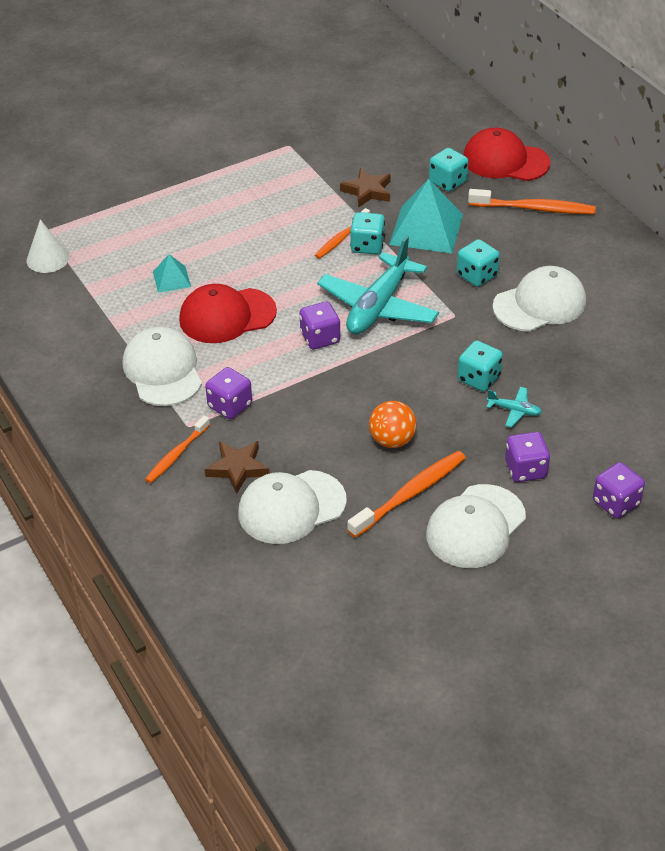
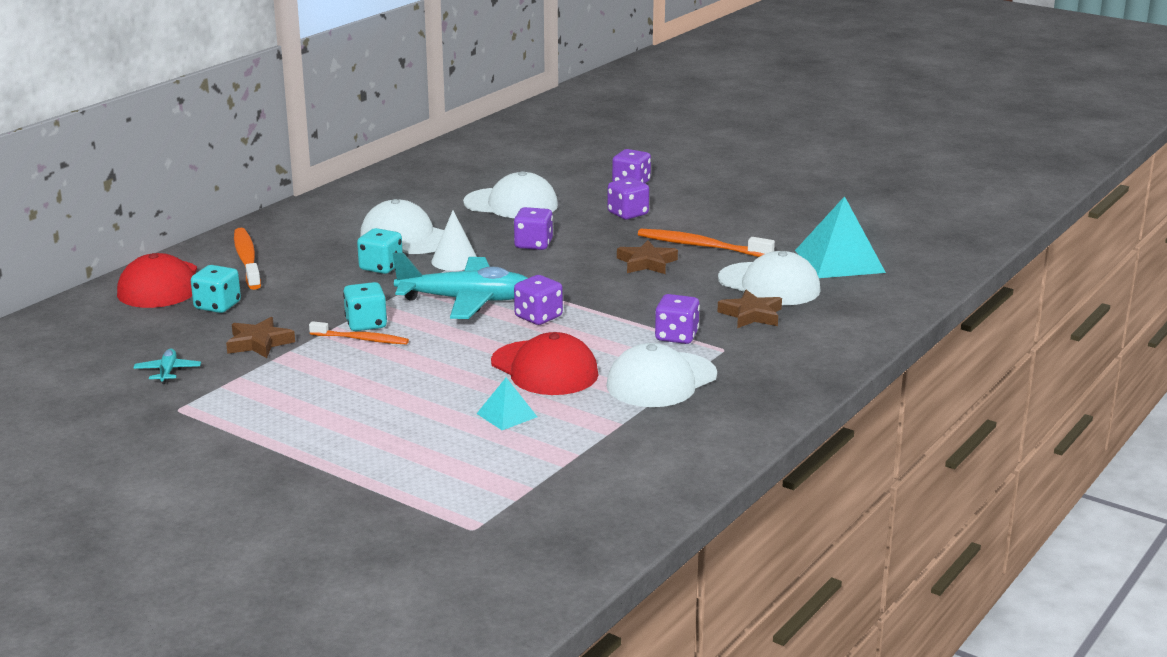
camera: 115 degrees left, 20 degrees down
white cone [26,220,69,273] -> white cone moved to [431,211,477,271]
orange toothbrush [145,416,210,483] -> none
orange ball [369,401,417,448] -> brown star [617,240,678,274]
turquoise pyramid [389,179,463,253] -> turquoise pyramid moved to [795,196,886,278]
white cap [426,484,526,568] -> white cap moved to [463,171,558,218]
turquoise dice [458,340,503,391] -> purple dice [514,207,553,250]
turquoise plane [486,387,542,428] -> turquoise plane moved to [133,348,201,384]

